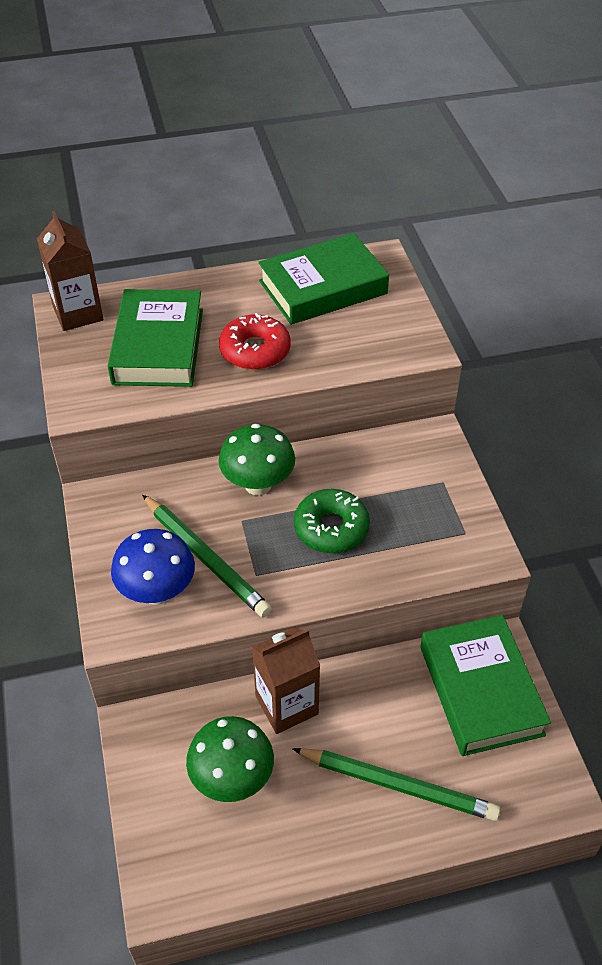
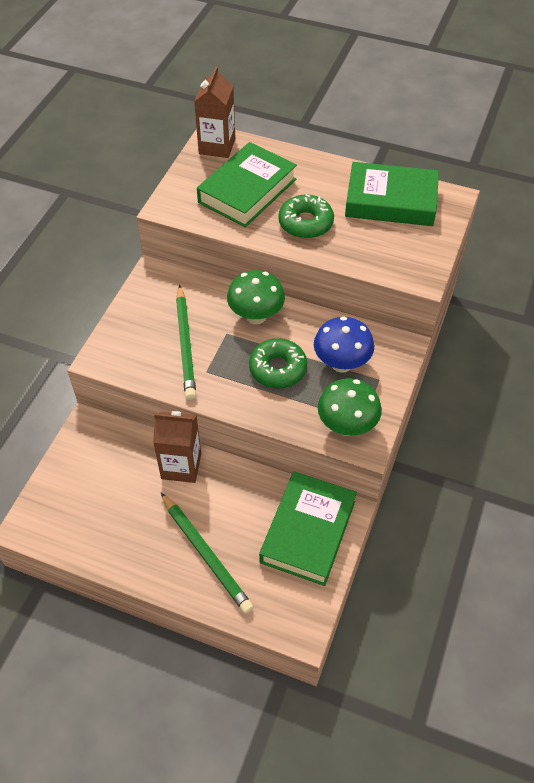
camera: 35 degrees right, 5 degrees up
blue mushroom [111,529,195,605] -> blue mushroom moved to [314,316,374,373]
green mushroom [186,716,274,802] -> green mushroom moved to [318,378,382,436]
red donut [219,313,291,370] -> green donut [278,194,334,239]

